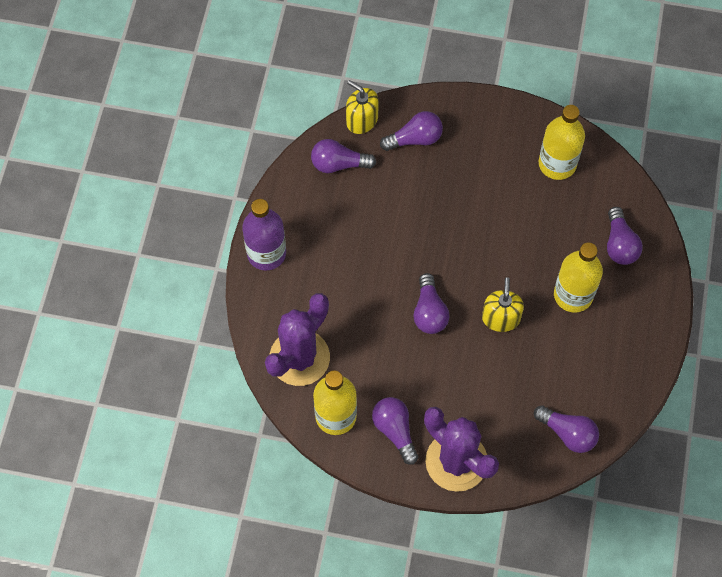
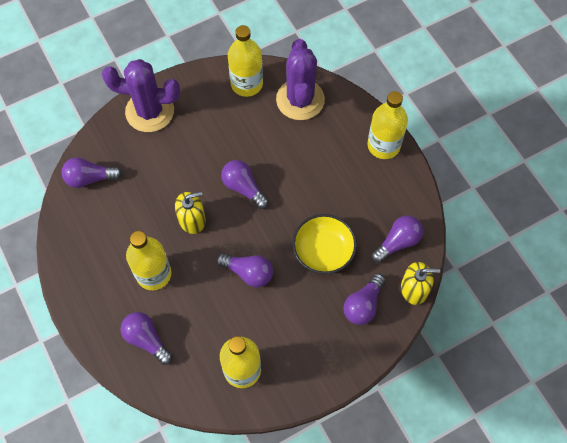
camera: 140 degrees right, 0 degrees up
purple bottle [242,199,286,270] -> yellow bottle [367,91,408,159]
purple light bulb [372,397,418,465] -> purple light bulb moved to [216,253,273,287]
yellow soap dispenser [482,277,524,332] -> yellow soap dispenser turned 75 degrees counterclockwise [175,191,206,234]
none -> yellow bowl [292,214,357,274]

